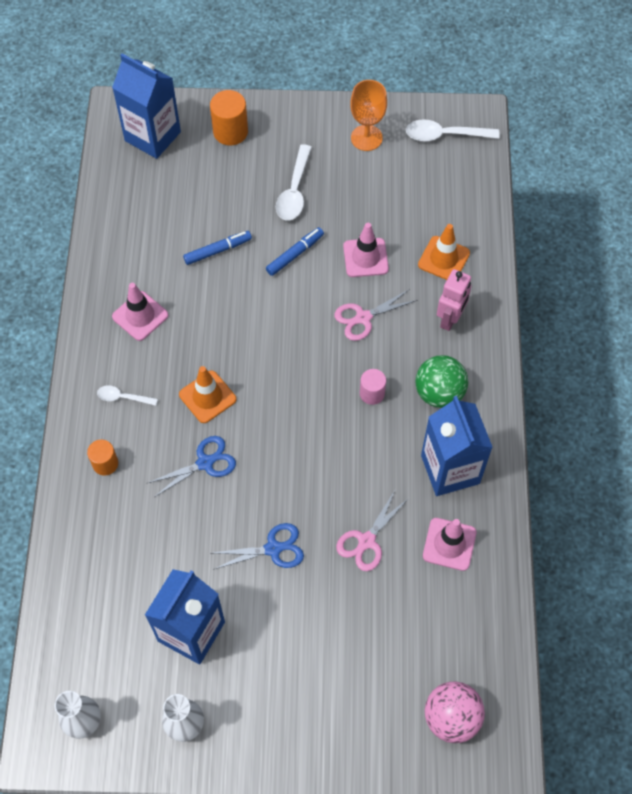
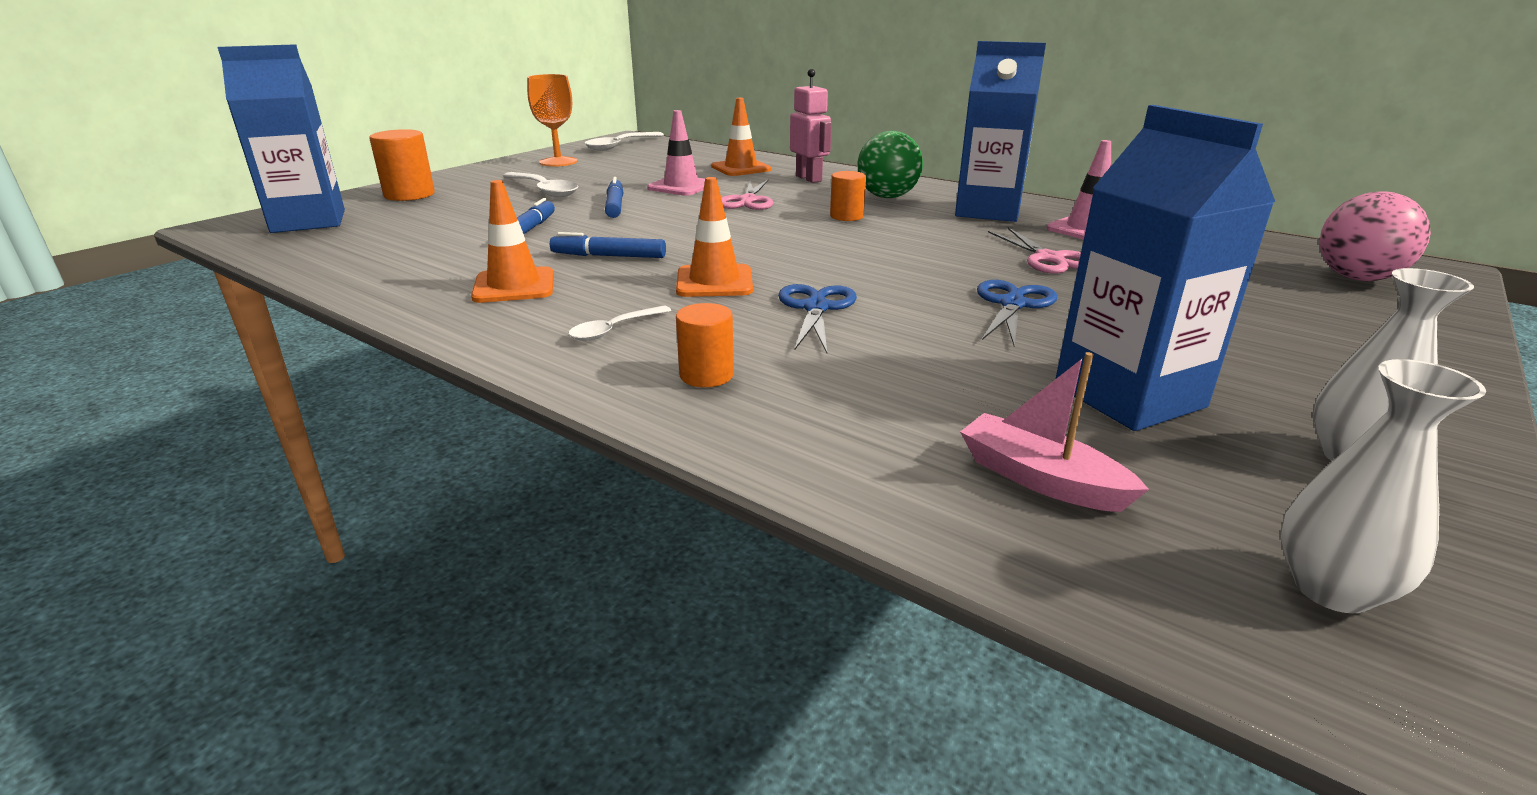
camera: 55 degrees left, 35 degrees down
pink traffic cone [112,283,168,341] -> orange traffic cone [471,180,554,303]
pink cylinder [360,369,386,405] -> orange cylinder [830,171,866,221]
none -> blue marker [550,232,666,258]
none -> pink boat [960,352,1149,512]

